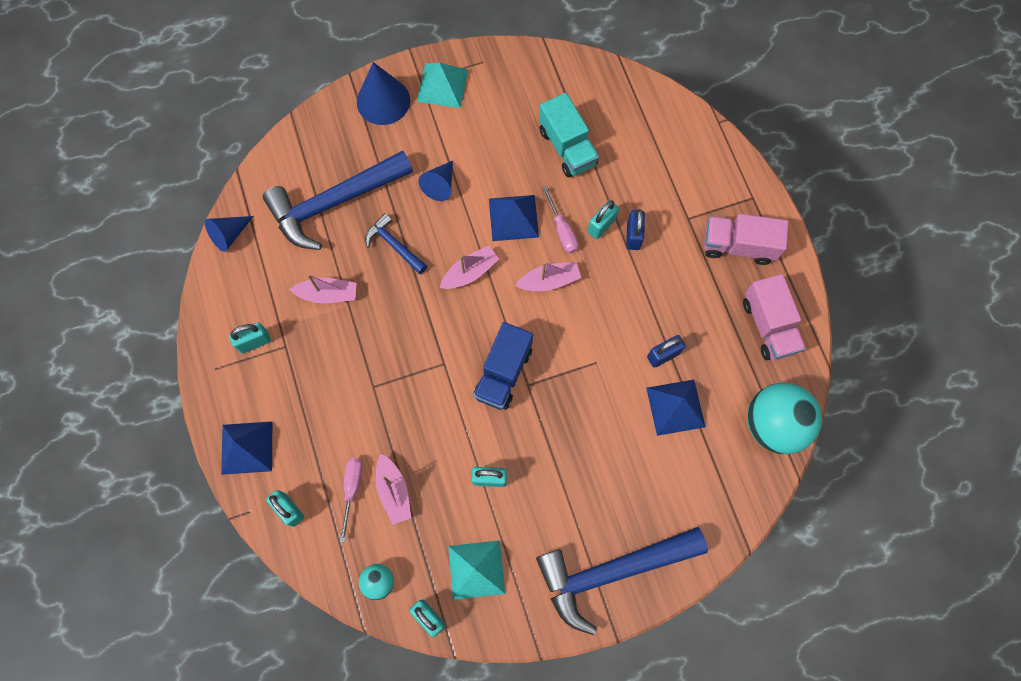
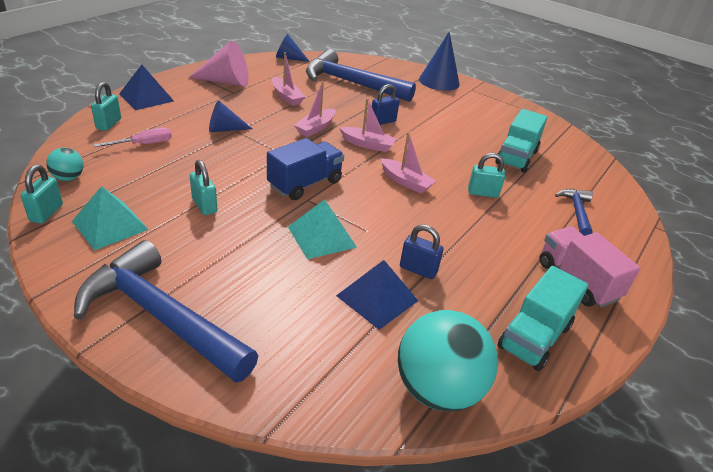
camera: 50 degrees right, 35 degrees down
turquoise padlock [229,322,271,354] -> pink cone [188,41,249,87]
blue hammer [365,213,427,274] -> blue hammer moved to [555,189,593,236]
pink boat [376,454,411,524] -> pink boat moved to [294,82,336,137]
turquoise pyramid [417,63,468,108] -> turquoise pyramid moved to [288,200,357,260]
blue cone [418,161,453,201] -> blue cone moved to [209,100,252,132]
blue truck [474,322,533,410] -> blue truck turned 150 degrees clockwise [267,138,344,200]
blue pyramid [489,195,539,241] -> none
pink screwdriver [542,186,578,253] -> none
blue padlock [626,209,645,250] -> blue padlock moved to [372,84,399,125]
pink truck [743,274,806,361] -> turquoise truck [497,266,588,371]

